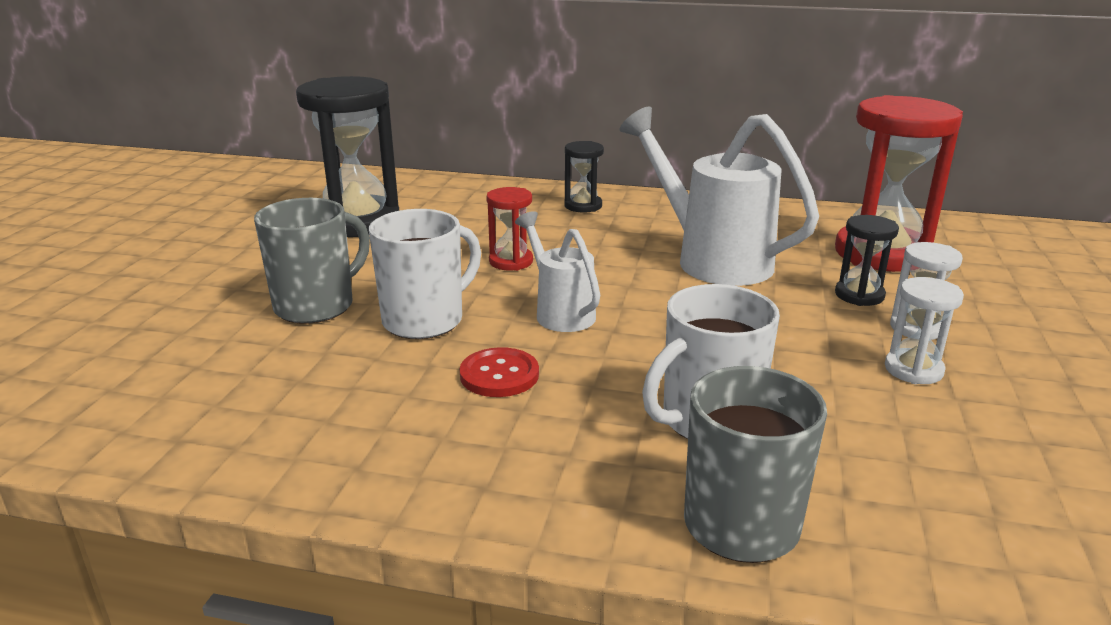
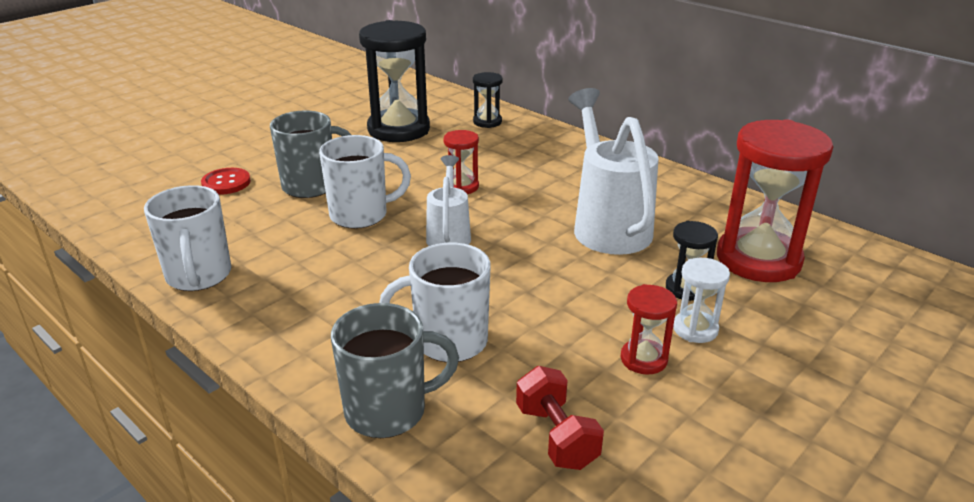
camera: 30 degrees right, 5 degrees up
red button [460,347,539,397] -> red button moved to [201,168,251,195]
black hourglass [564,141,604,212] -> black hourglass moved to [473,72,502,128]
white hourglass [885,277,964,384] -> red hourglass [621,284,677,375]
none -> white mug [144,185,231,291]
none -> red dumbbell [516,366,604,470]

